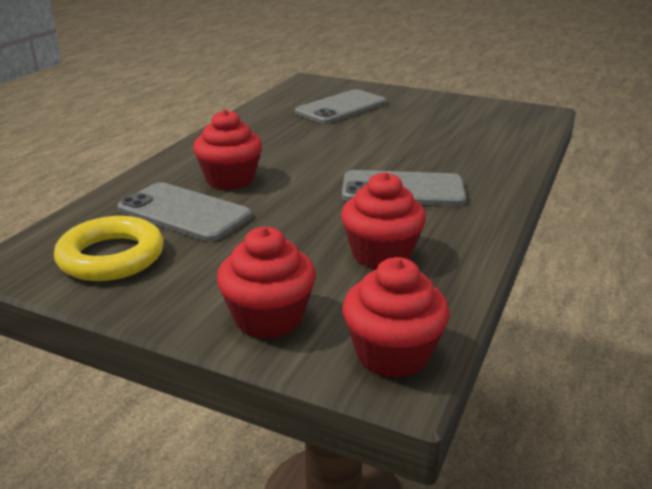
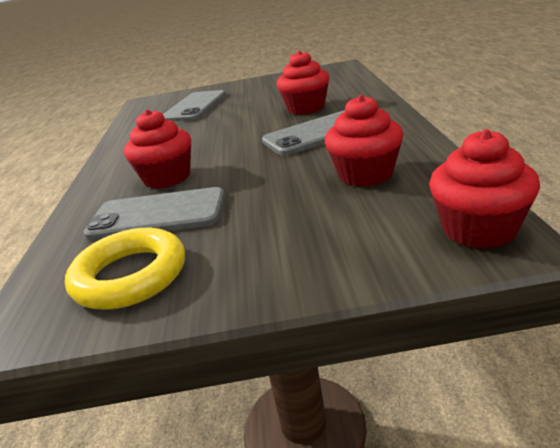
camera: 25 degrees left, 0 degrees up
red cupcake [217,227,316,339] -> red cupcake moved to [277,50,329,115]

